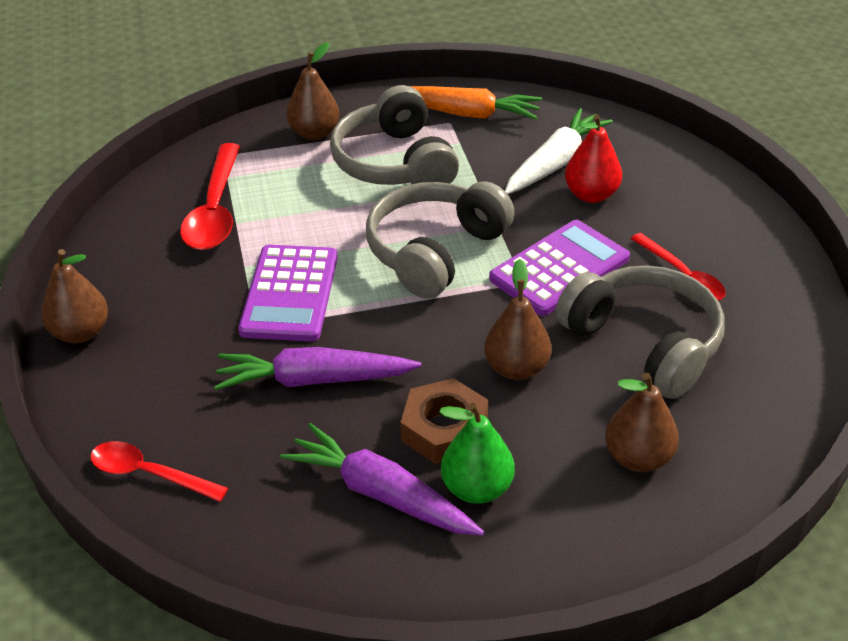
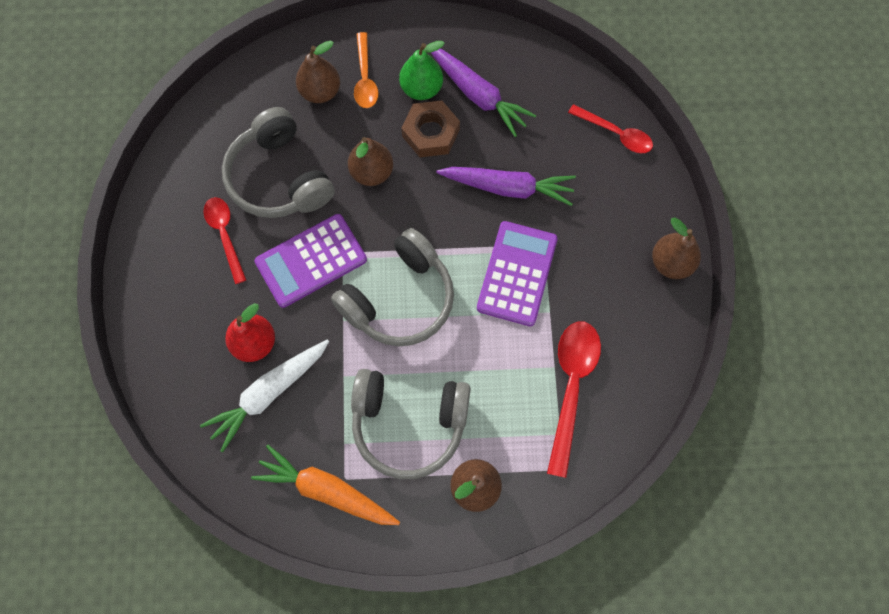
camera: 170 degrees left, 30 degrees up
grey headphones [330,85,459,185] -> grey headphones turned 105 degrees clockwise [351,369,471,479]
none -> orange spoon [354,32,378,108]

